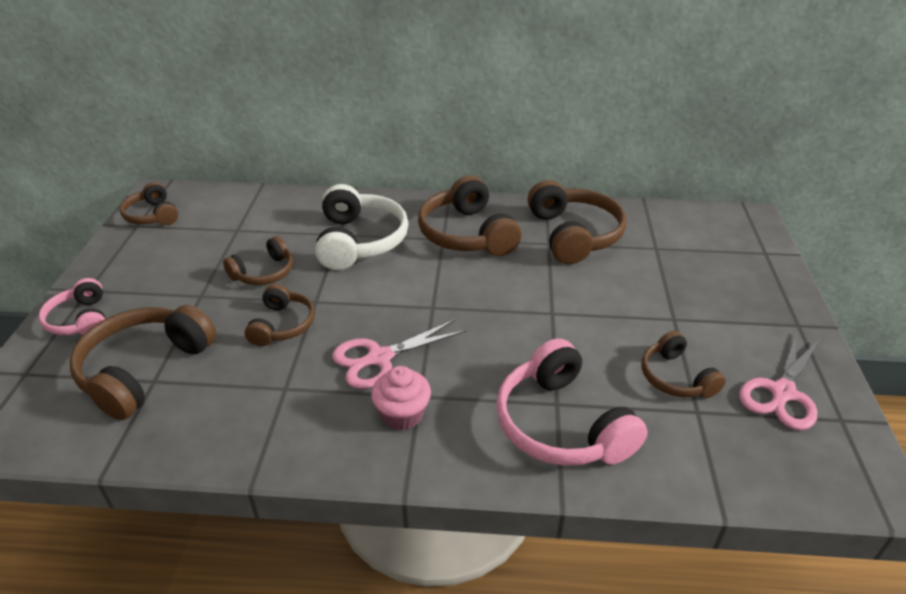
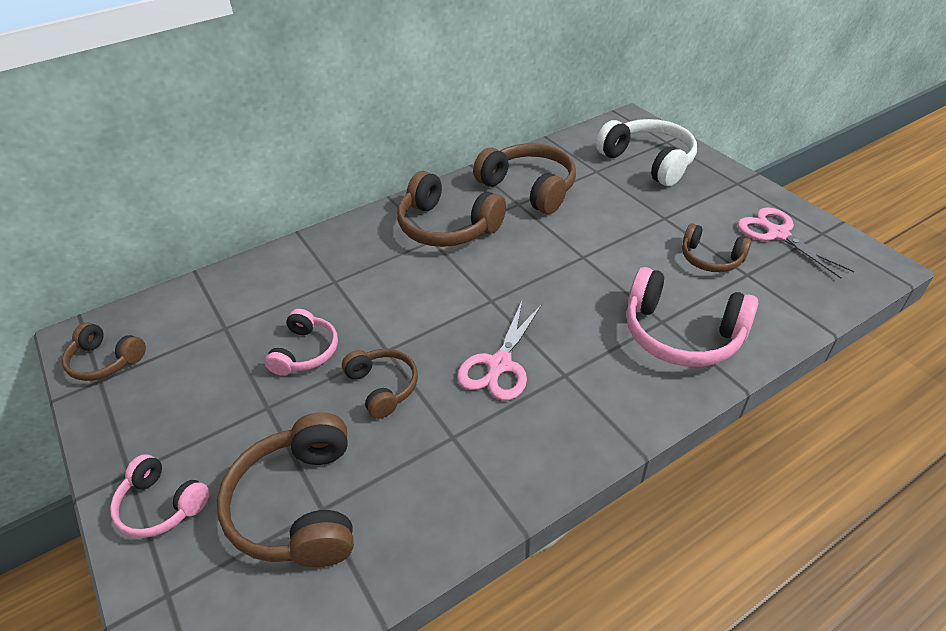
camera: 35 degrees left, 5 degrees up
brown headphones [223,236,293,285] -> pink headphones [265,309,338,376]
white headphones [315,184,408,270] -> white headphones moved to [596,119,697,186]
pink cupcake [371,366,431,430] -> none
pink scissors [739,331,820,430] -> pink scissors turned 150 degrees clockwise [737,207,855,279]

